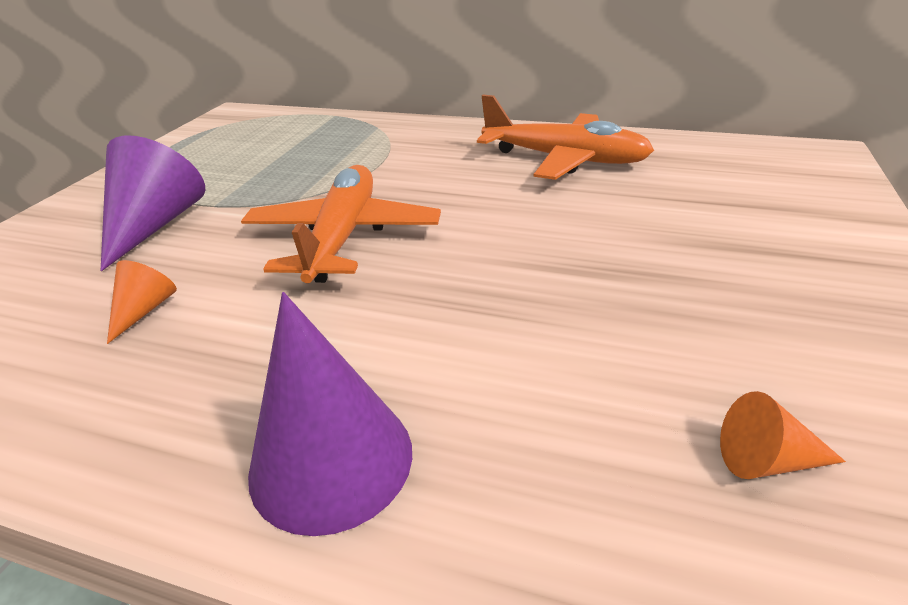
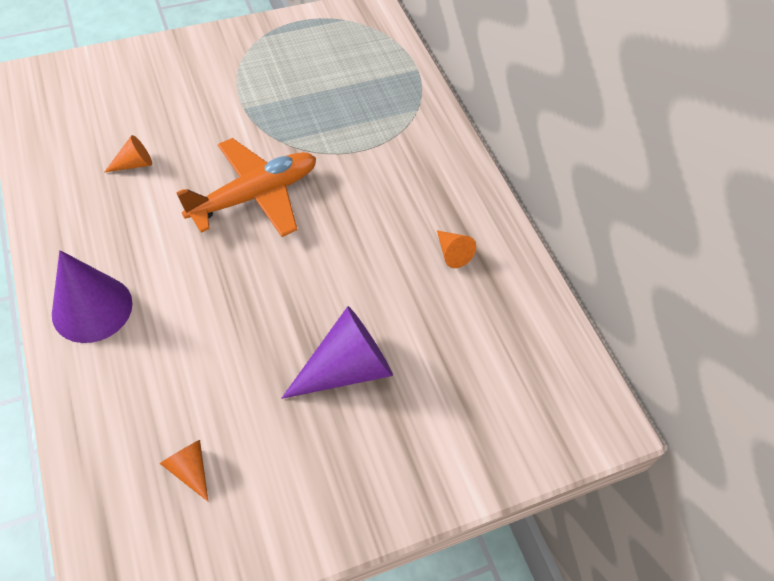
camera: 45 degrees right, 20 degrees up
purple cone [101,135,205,271] -> purple cone moved to [281,306,393,399]
orange plane [477,95,654,180] -> orange cone [437,230,476,268]

